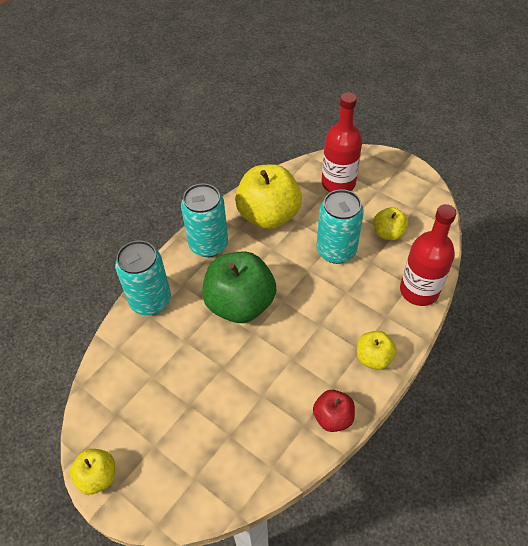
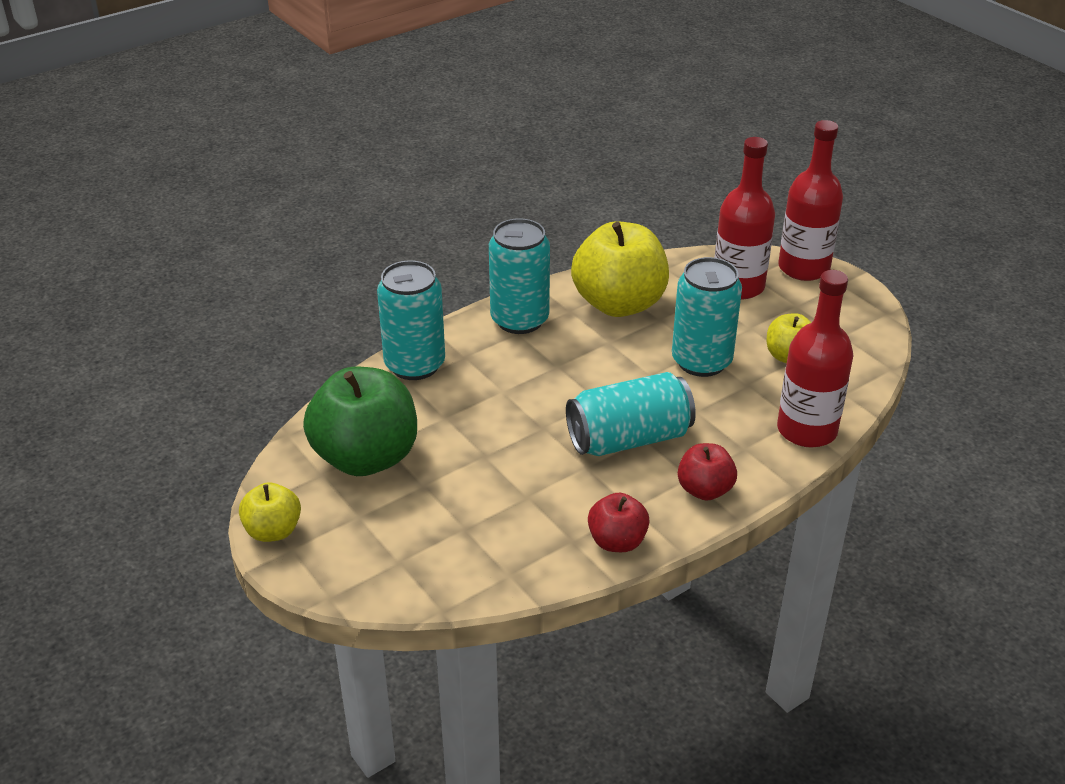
camera: 15 degrees right, 15 degrees down
green apple [202,252,276,323] -> green apple moved to [303,367,417,476]
yellow apple [357,331,397,370] -> red apple [678,443,737,500]
none -> turquoise can [566,372,696,456]
none -> red bottle [778,120,843,281]

